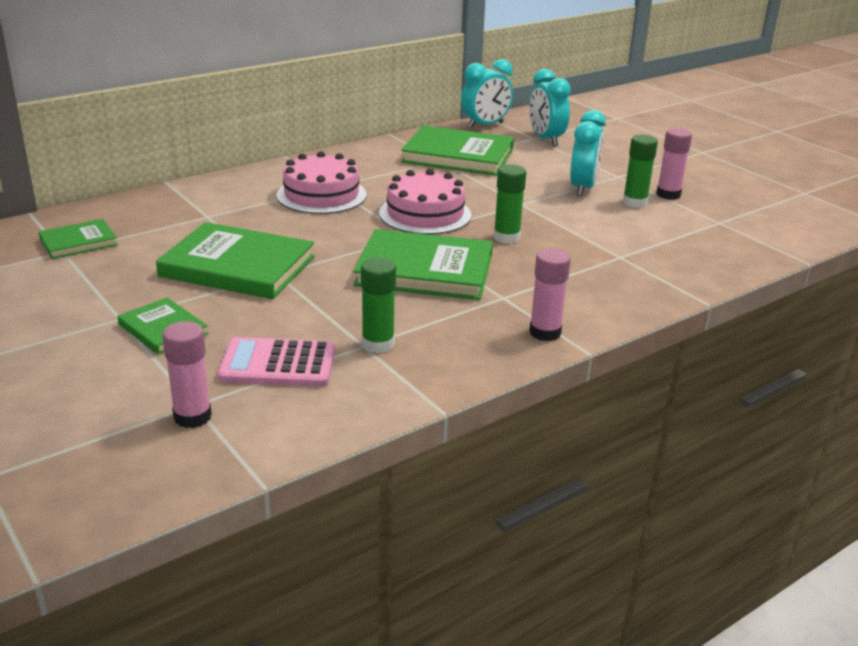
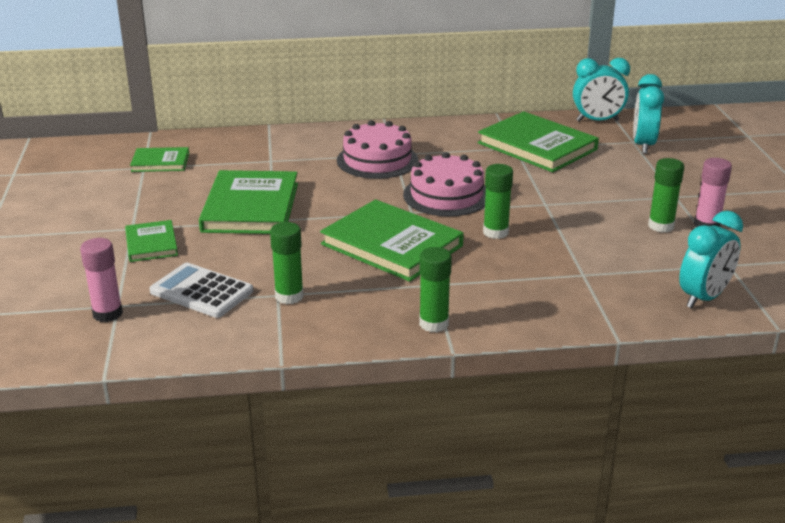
camera: 30 degrees right, 0 degrees up
green book [156,222,315,299] -> green book turned 45 degrees clockwise [199,170,298,234]
pink calculator [218,337,335,386] -> white calculator [150,263,253,318]
pink glue stick [529,248,571,341] -> green glue stick [419,247,452,332]
turquoise clock [570,110,606,196] -> turquoise clock moved to [679,211,743,308]

